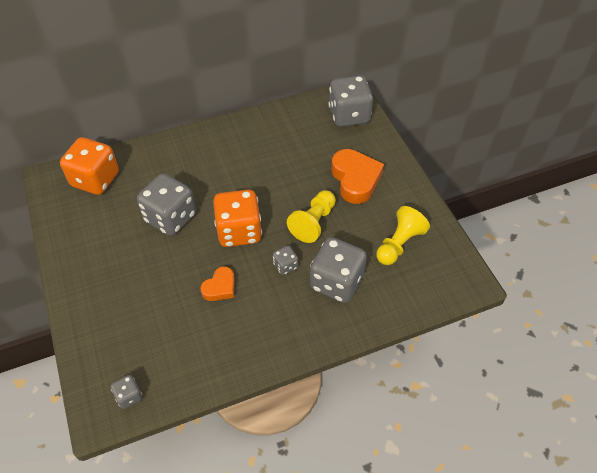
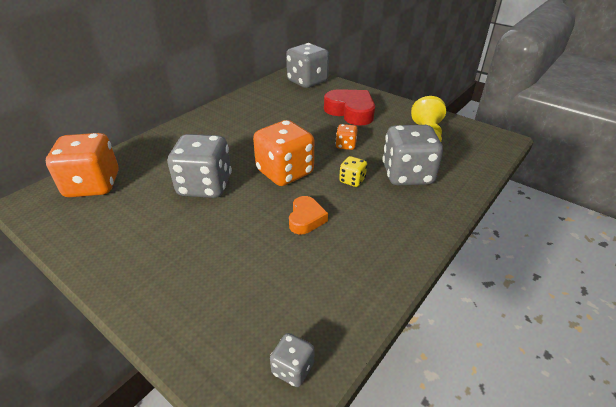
camera: 30 degrees left, 15 degrees down
grey dice [273,246,298,275] -> yellow dice [339,156,367,187]
yellow pawn [287,190,336,243] -> orange dice [336,124,358,150]
orange heart [331,149,384,204] -> red heart [324,89,375,126]

